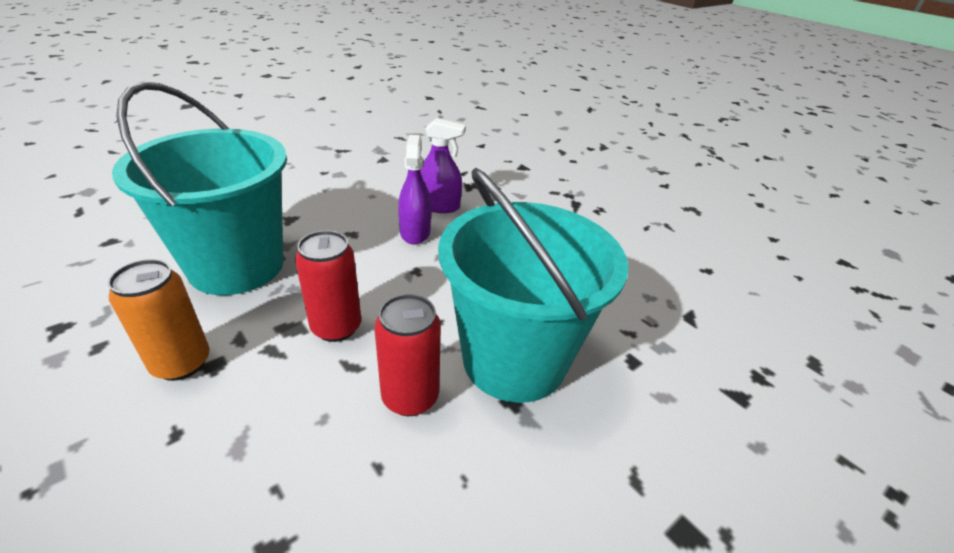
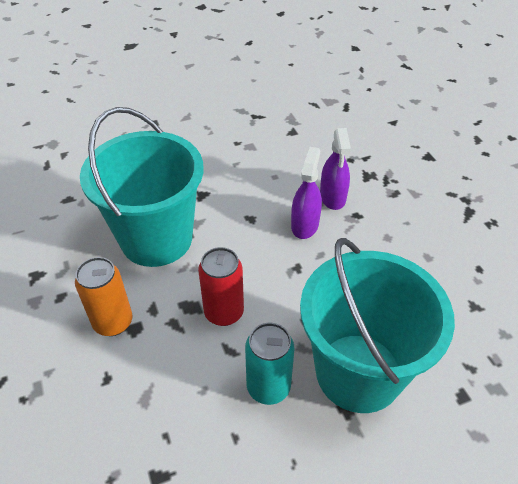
camera: 20 degrees right, 10 degrees up
red can [374,294,441,416] -> turquoise can [245,323,294,405]
purple spray bottle [420,118,466,213] -> purple spray bottle turned 60 degrees clockwise [320,128,351,210]

